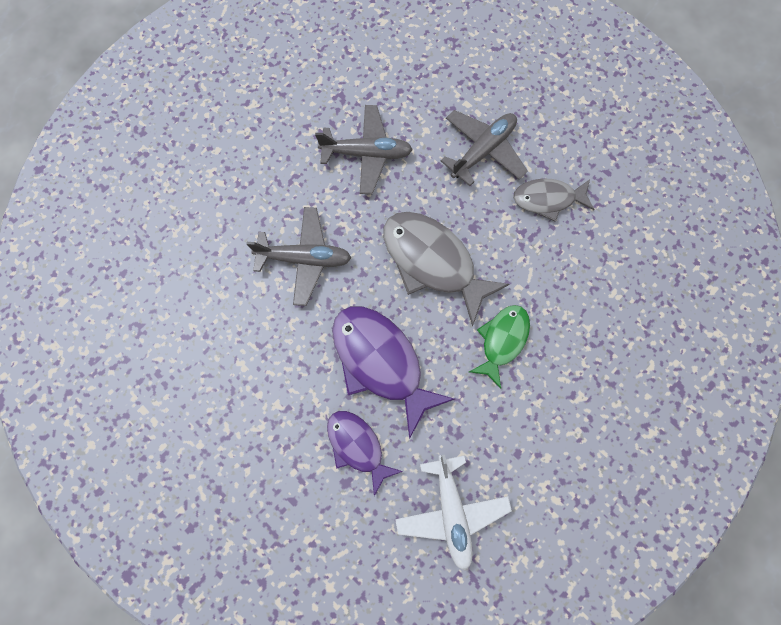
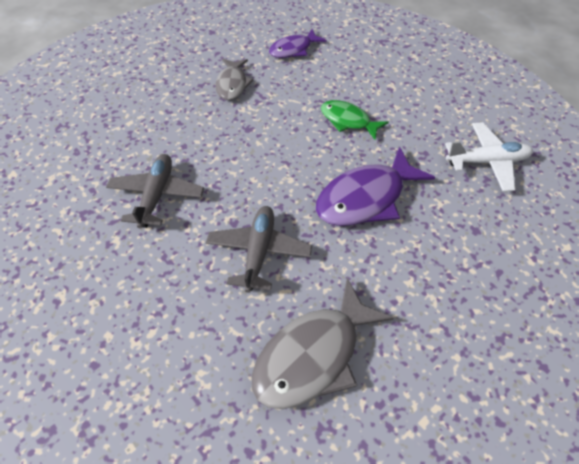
camera: 85 degrees left, 20 degrees down
purple fish [327,411,403,496] -> purple fish moved to [269,29,327,58]
grey fish [383,212,510,326] -> grey fish moved to [252,278,394,409]
grey plane [441,110,528,186] -> none

